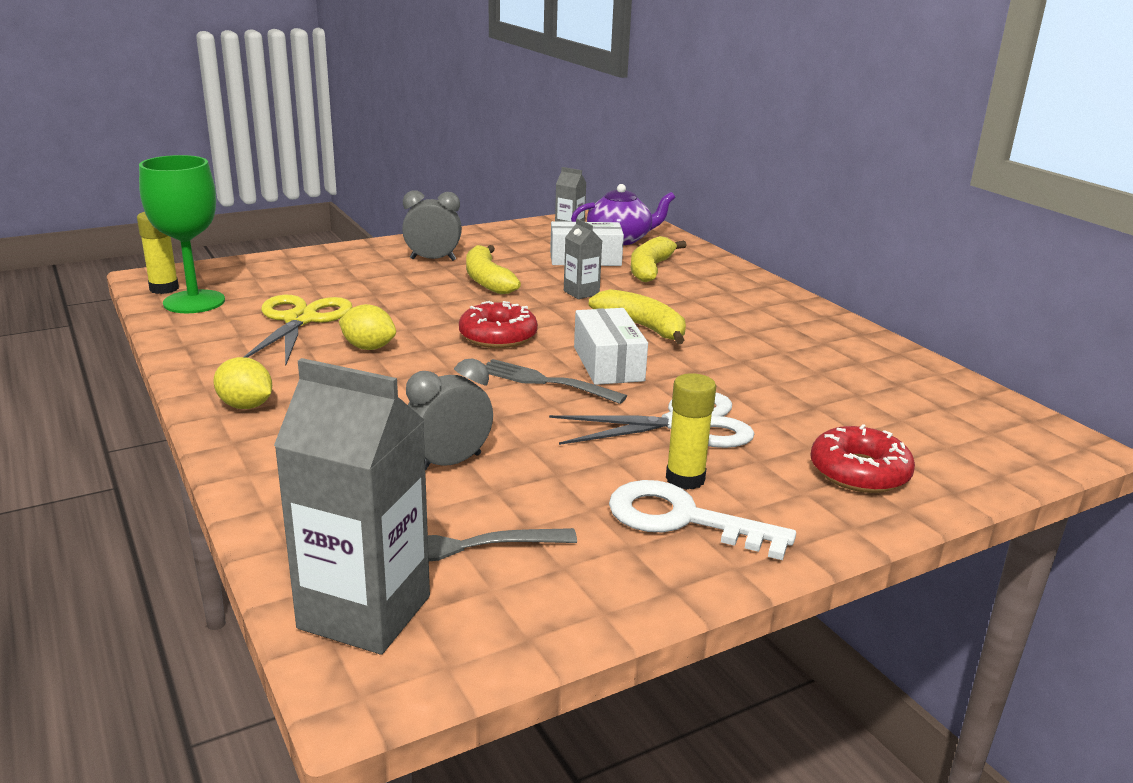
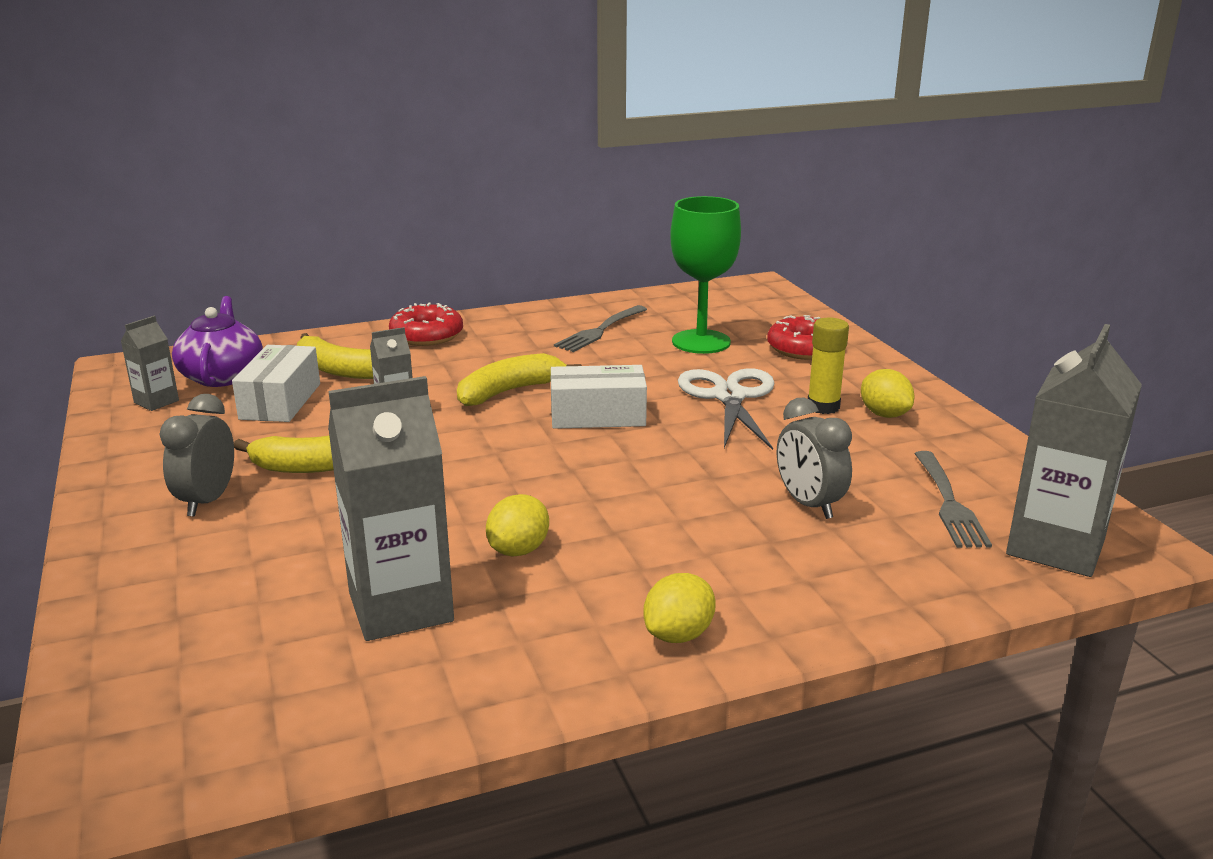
camera: 80 degrees left, 0 degrees up
yellow glue stick [137,212,179,294] -> none
green goblet [139,155,225,313] -> green goblet moved to [670,196,741,354]
yellow scissors [244,295,352,366] -> grey carton [328,376,454,641]
red donut [459,301,538,348] -> red donut moved to [389,303,463,346]
grey fork [485,359,627,404] -> grey fork moved to [554,305,647,352]
white key [609,480,796,560] -> yellow lemon [861,369,914,418]

